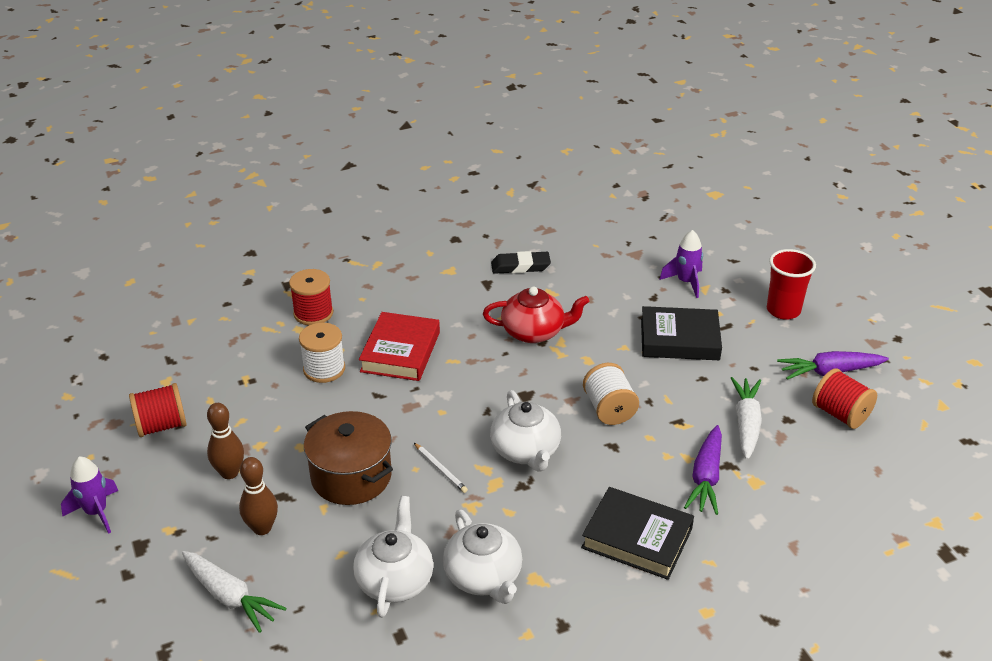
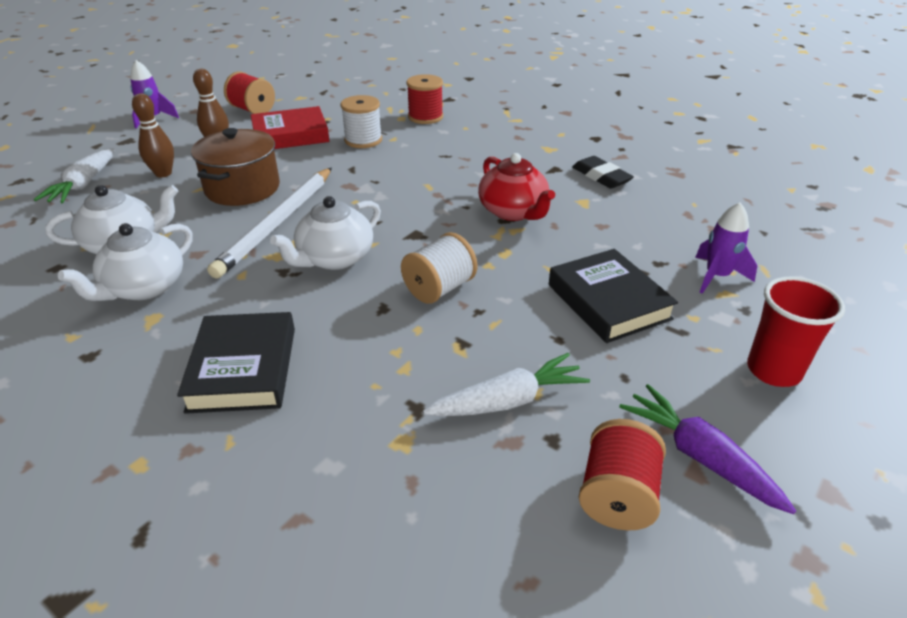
camera: 60 degrees right, 0 degrees up
red book [359,312,440,381] -> red book moved to [251,106,330,149]
white pencil [414,443,468,493] -> white pencil [207,168,332,278], size x2.47
purple carrot [684,425,722,515] -> none

